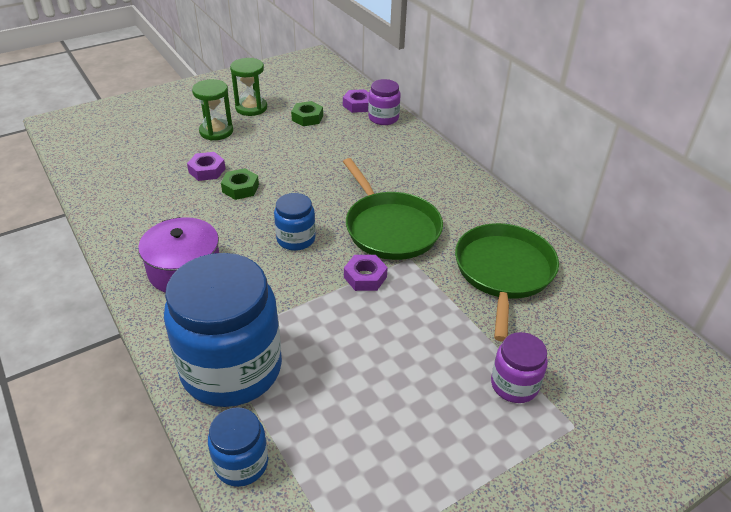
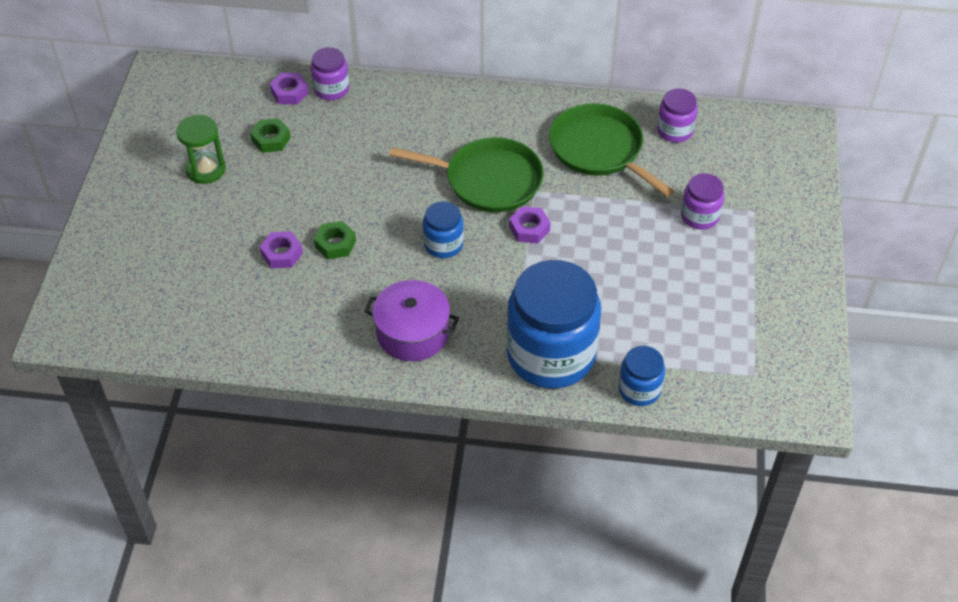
camera: 50 degrees left, 10 degrees up
green hourglass [192,79,233,140] -> none
none -> purple jar [657,88,698,143]

